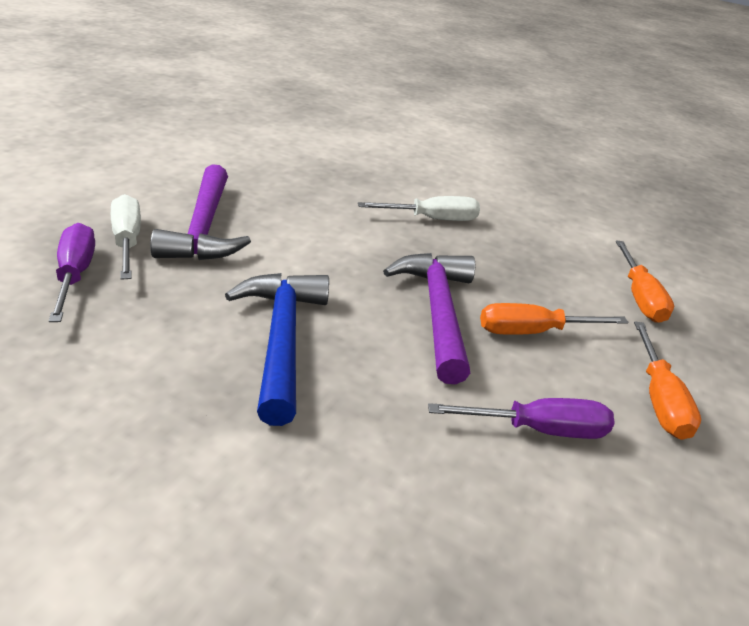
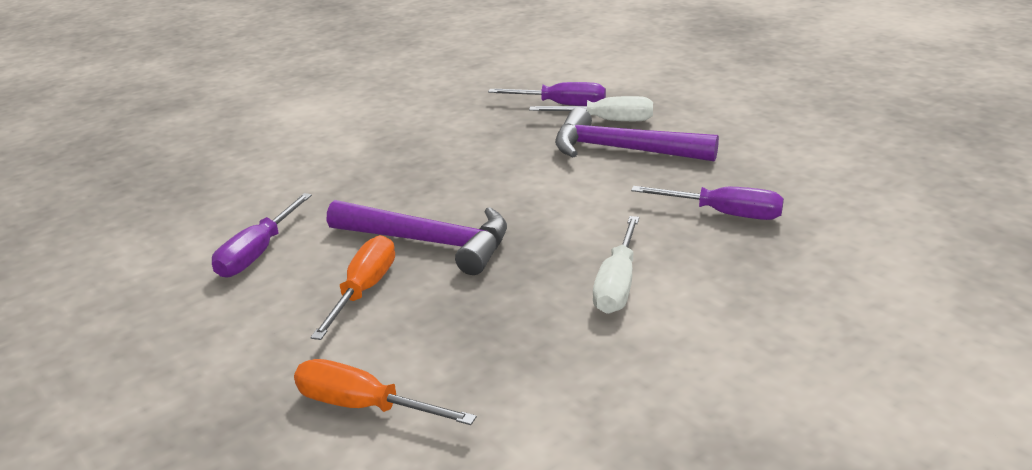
camera: 120 degrees right, 5 degrees down
blue hammer [225,273,329,426] -> none
orange screwdriver [634,321,701,440] -> none
none -> purple screwdriver [631,186,784,220]

